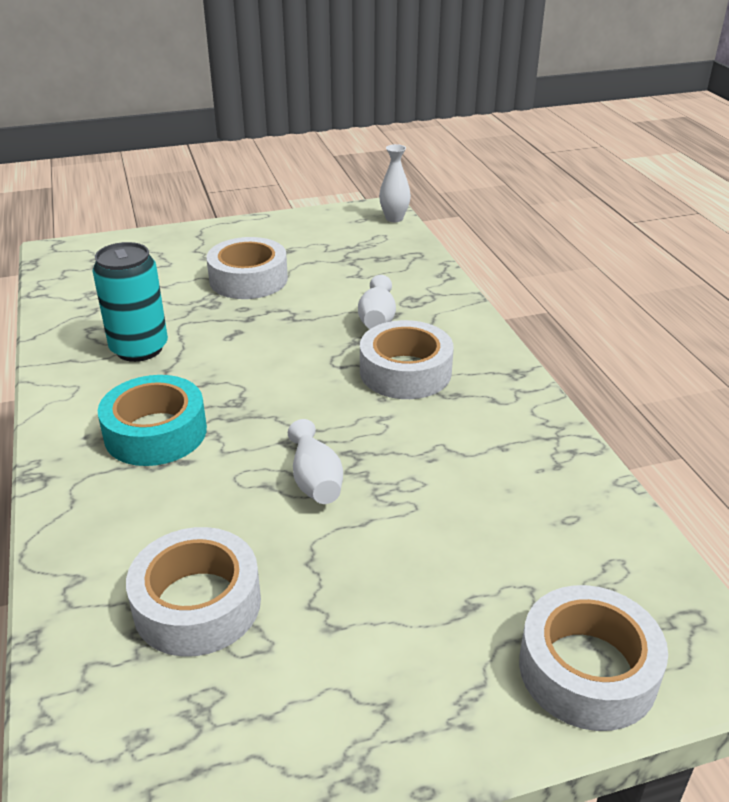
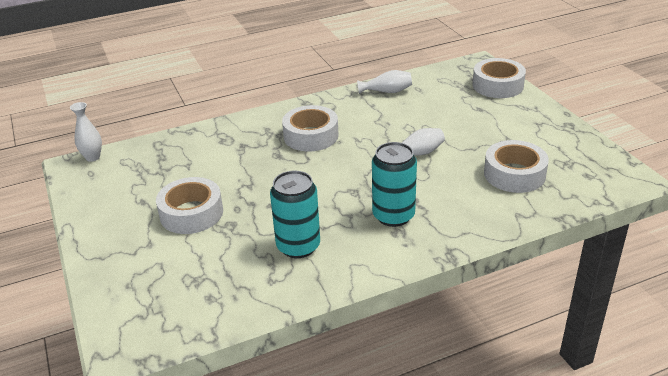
camera: 95 degrees left, 0 degrees up
turquoise tape [98,375,207,466] -> turquoise can [372,142,417,227]
white vase [358,275,396,329] -> white vase moved to [357,70,412,94]

